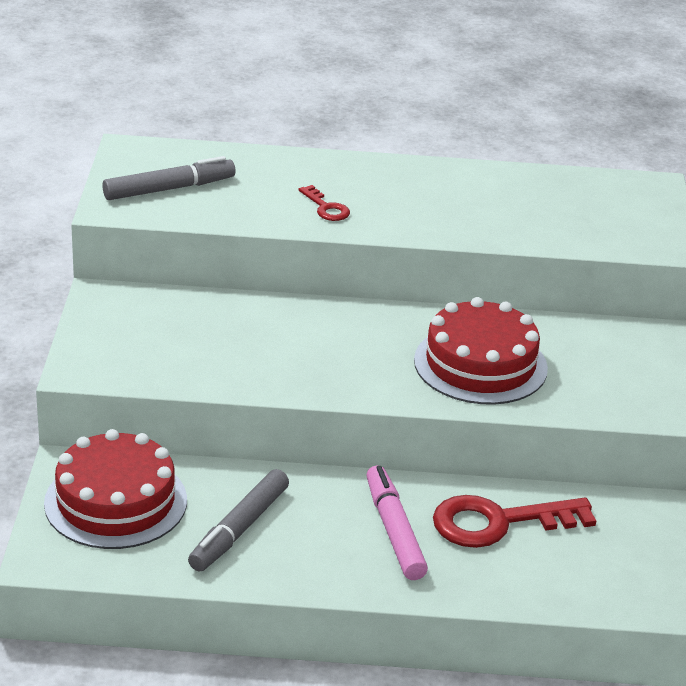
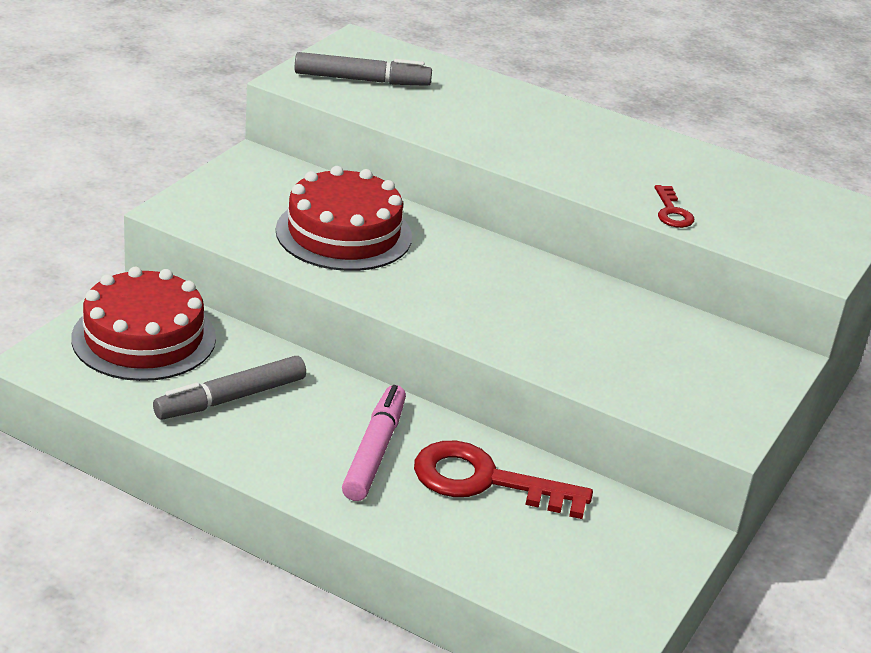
camera: 25 degrees right, 0 degrees up
red key [299,185,350,221] -> red key moved to [655,185,694,228]
red cake [414,297,548,405] -> red cake moved to [276,166,412,271]

